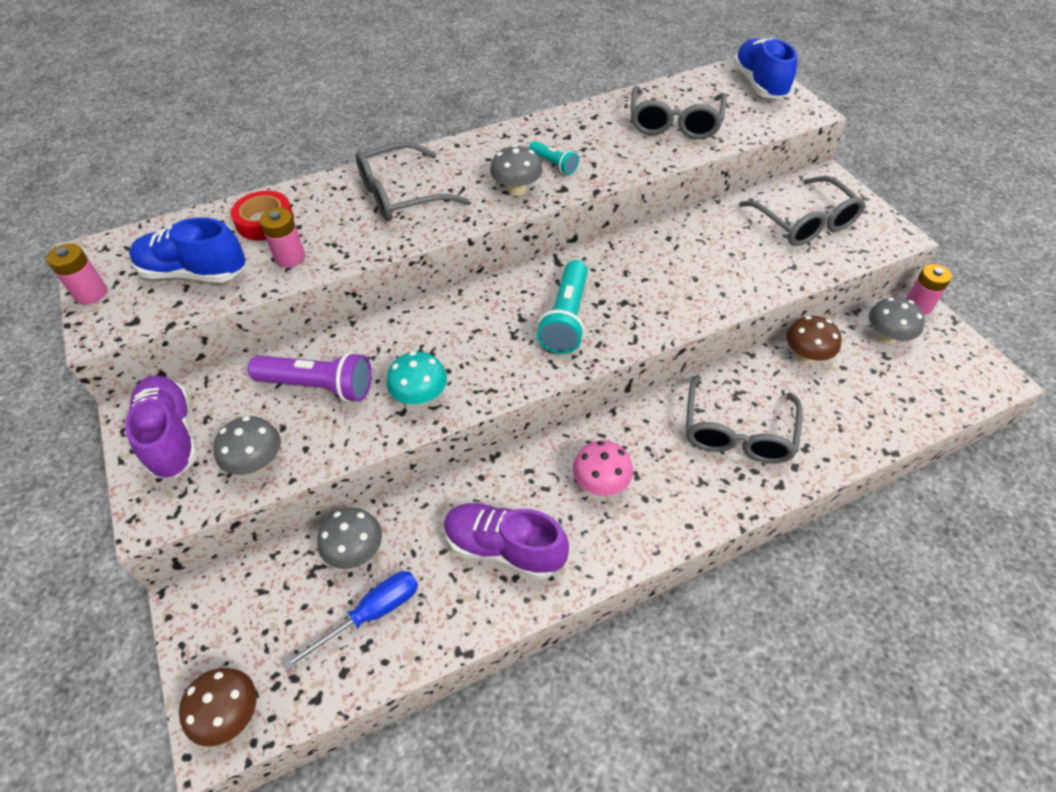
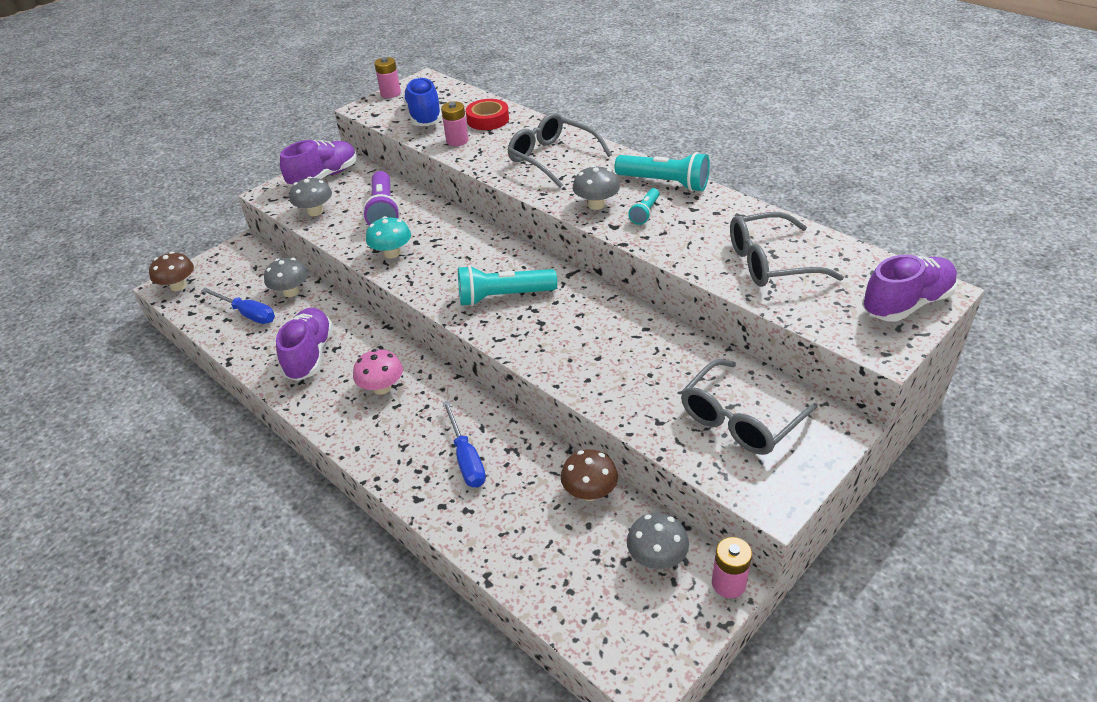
camera: 70 degrees right, 10 degrees down
grey glasses [686,375,803,463] -> blue screwdriver [442,401,486,488]
blue shoe [733,38,797,99] -> purple shoe [862,255,958,322]
none -> turquoise flashlight [614,152,710,192]

